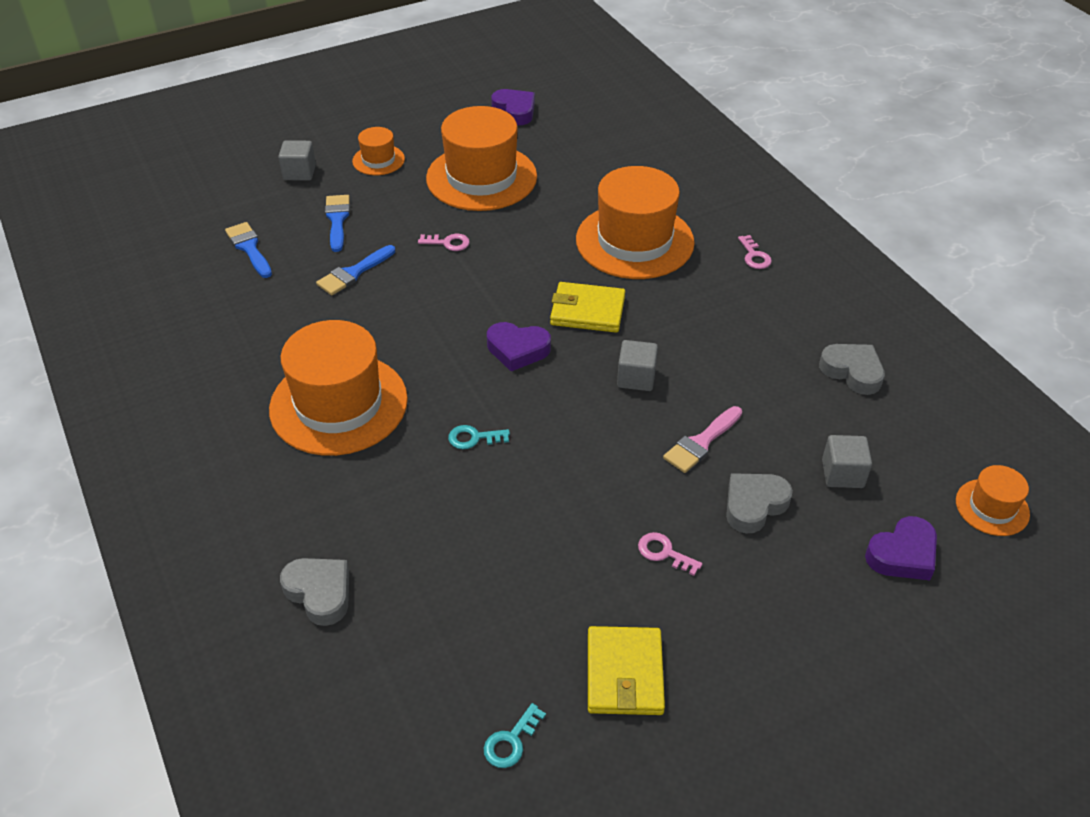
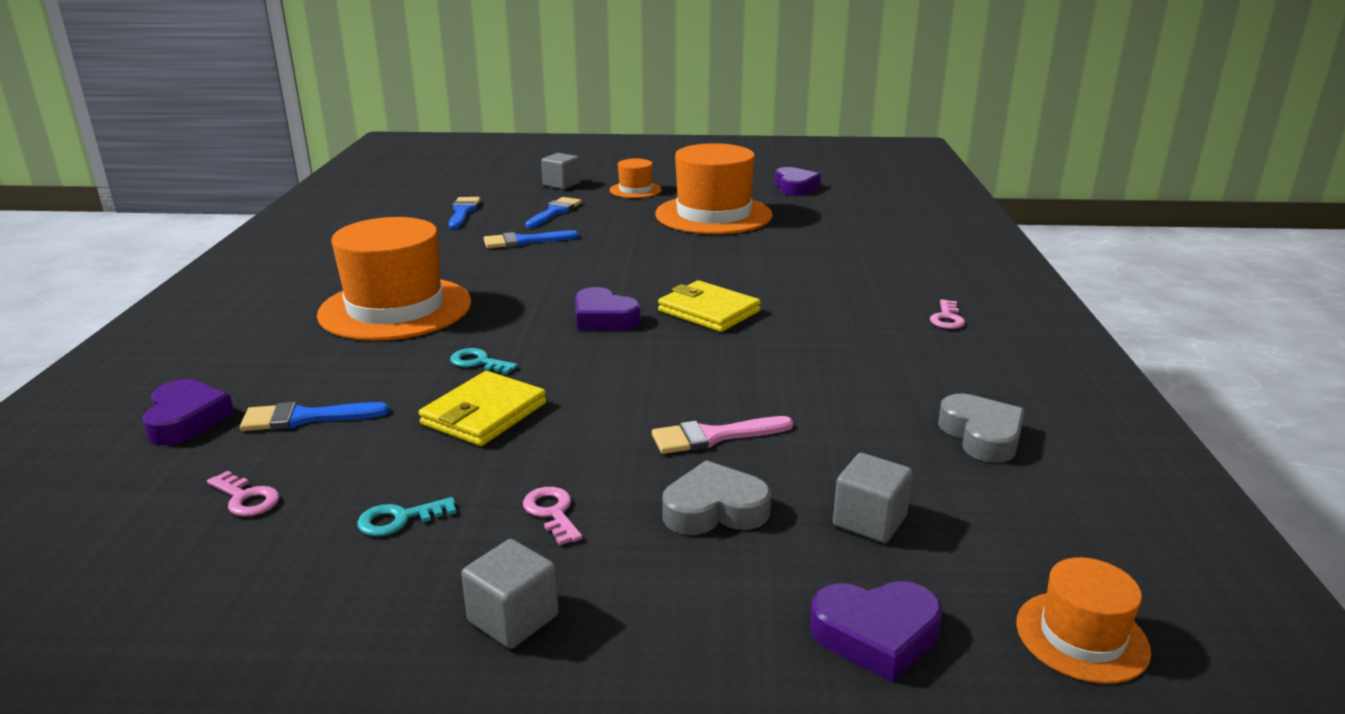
camera: 30 degrees right, 20 degrees down
grey heart [280,558,349,626] -> purple heart [143,379,235,445]
pink key [418,234,470,251] -> pink key moved to [207,471,280,517]
turquoise key [484,703,546,768] -> turquoise key moved to [357,497,456,536]
orange hat [576,166,695,279] -> none
yellow wallet [588,626,665,715] -> yellow wallet moved to [419,371,546,446]
grey cube [617,340,658,391] -> grey cube moved to [461,539,559,649]
none -> blue brush [240,402,389,431]

